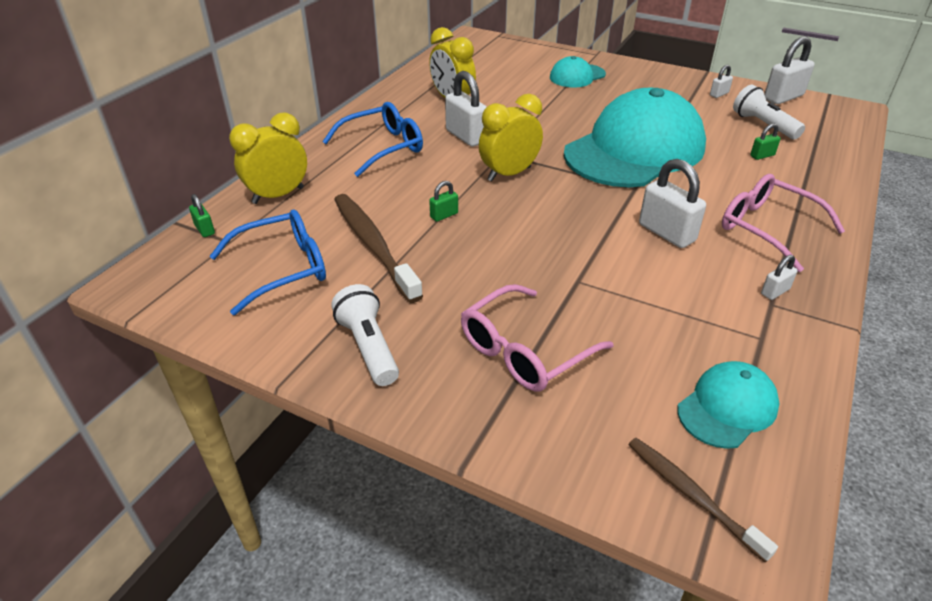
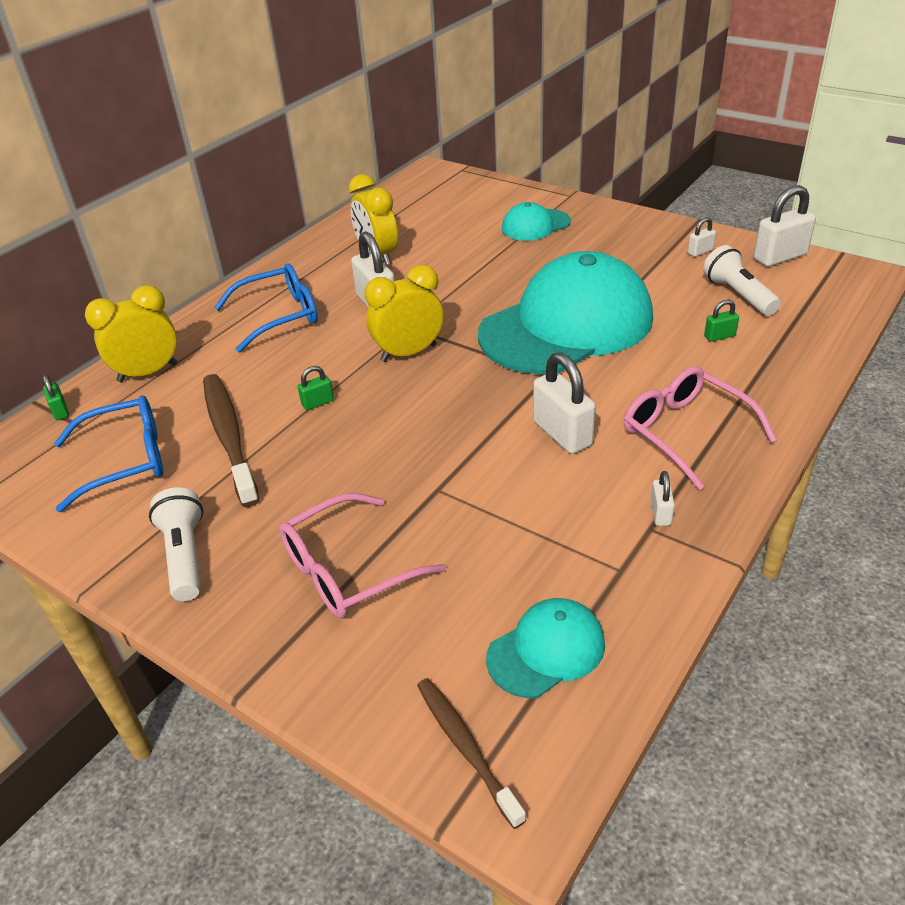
camera: 10 degrees right, 0 degrees up
white padlock [761,255,798,300] -> white padlock turned 60 degrees counterclockwise [650,471,675,526]

